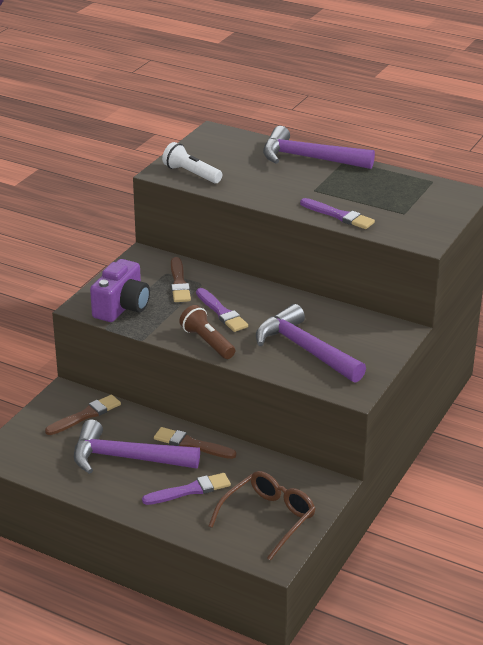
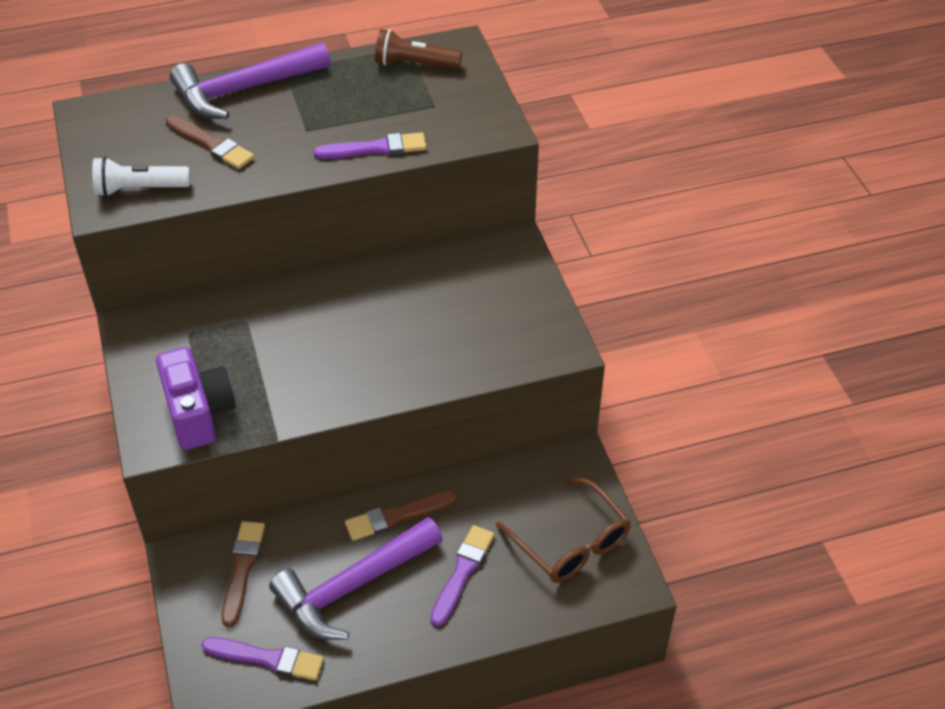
camera: 45 degrees left, 15 degrees up
brown brush [171,257,191,302] -> brown brush moved to [166,115,255,169]
brown flashlight [179,305,235,359] -> brown flashlight moved to [375,29,462,69]
purple brush [196,288,248,332] -> purple brush moved to [201,637,324,681]
brown glasses [209,471,316,561] -> brown glasses turned 150 degrees clockwise [496,477,631,583]
purple hammer [256,304,366,383] -> none

